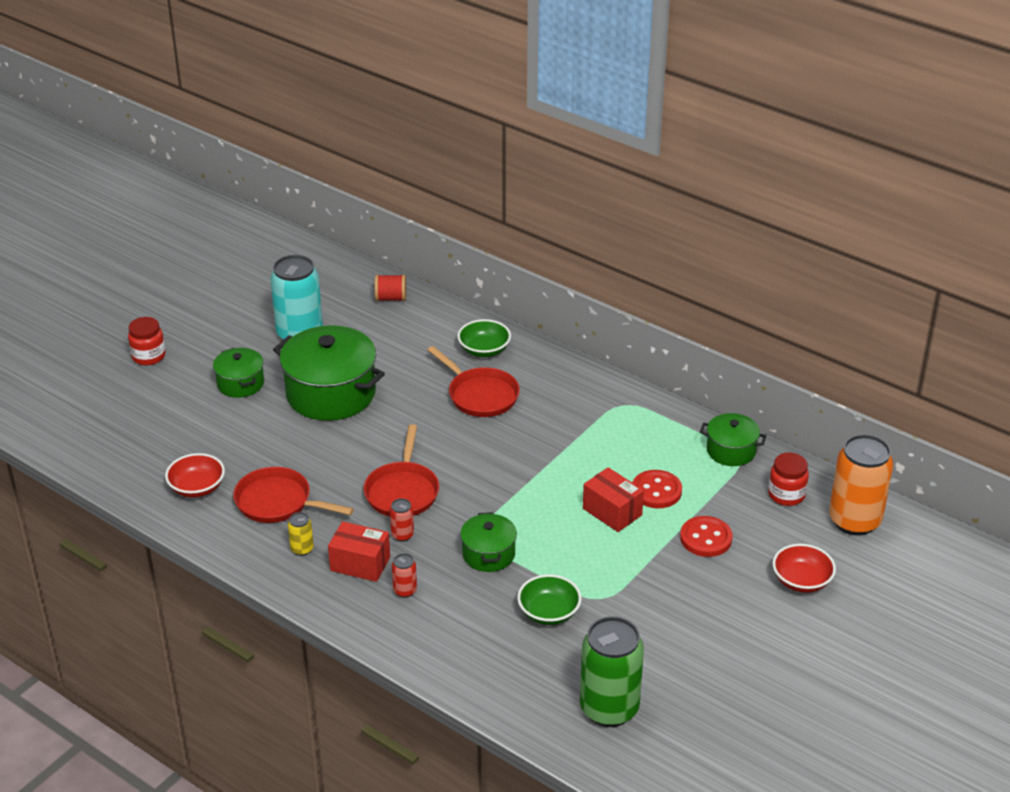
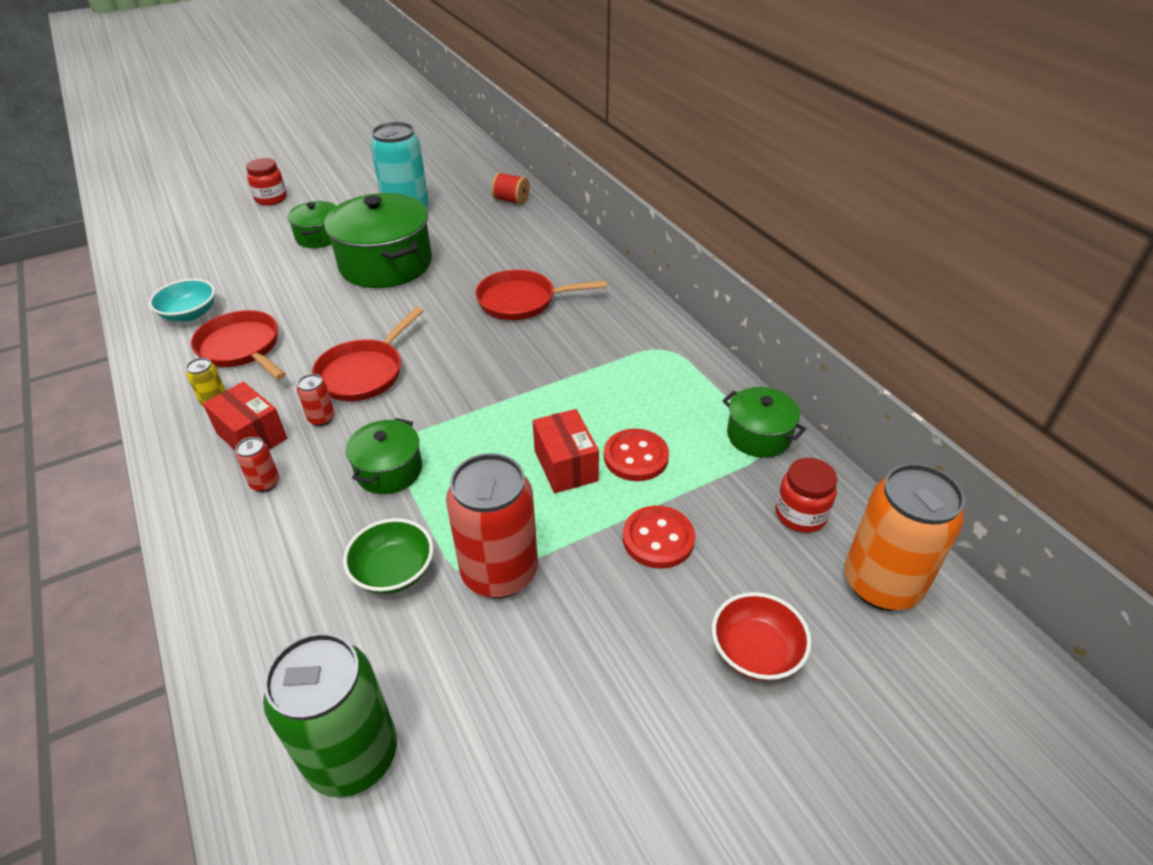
camera: 25 degrees right, 5 degrees up
red bowl [165,453,225,498] -> turquoise bowl [149,279,215,322]
red pan [428,346,520,417] -> red pan turned 105 degrees clockwise [475,269,607,320]
green bowl [457,319,511,357] -> none
none -> red can [446,453,538,598]

